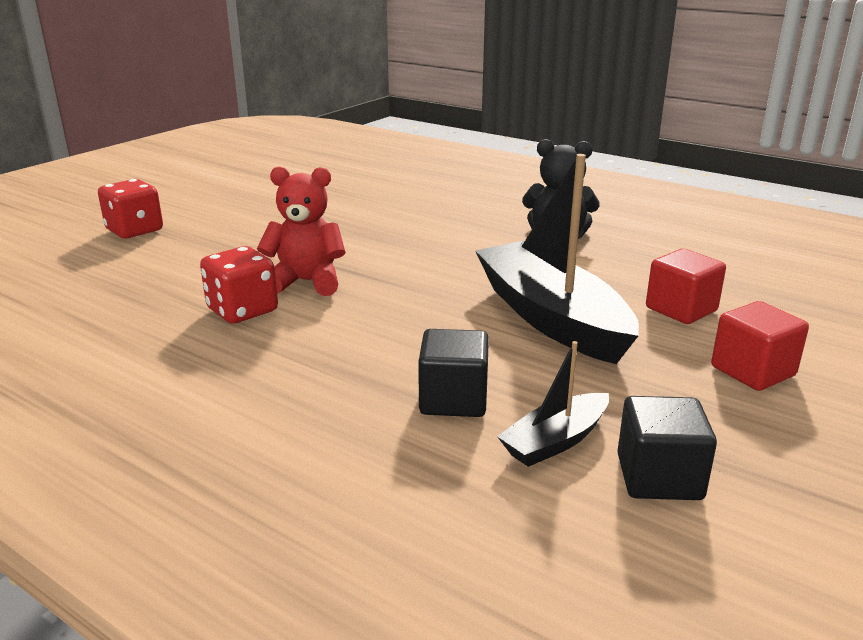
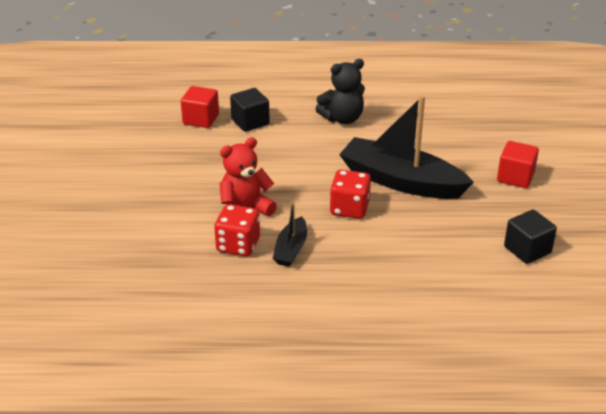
camera: 35 degrees left, 10 degrees up
red dice [98,179,163,238] -> red dice moved to [330,170,371,219]
black cube [418,329,489,417] -> black cube moved to [230,88,270,132]
black boat [497,341,609,467] -> black boat moved to [273,201,307,267]
red cube [646,249,726,324] -> red cube moved to [181,86,219,128]

